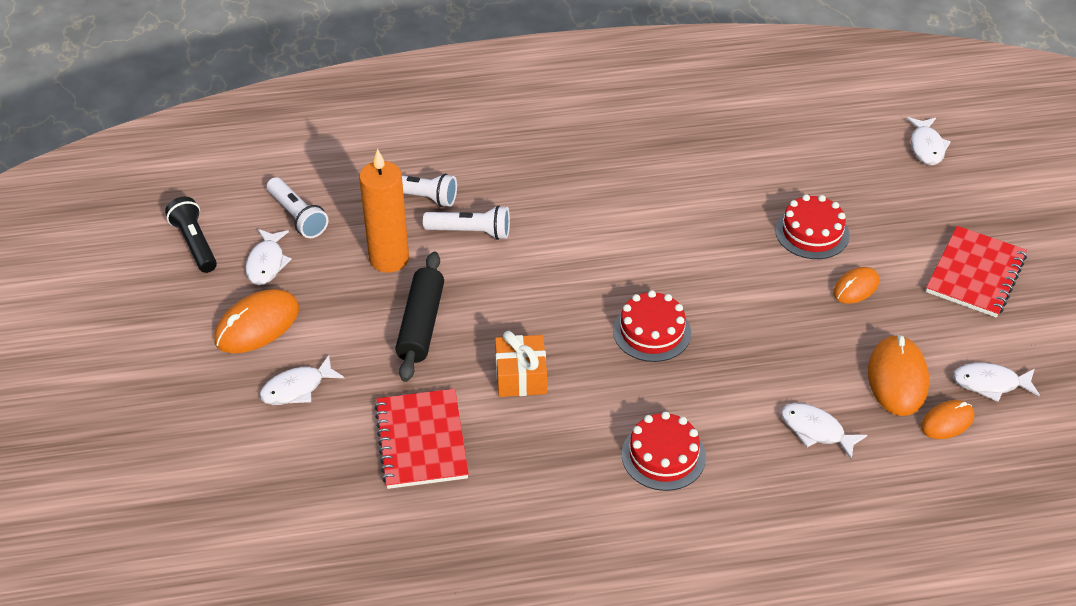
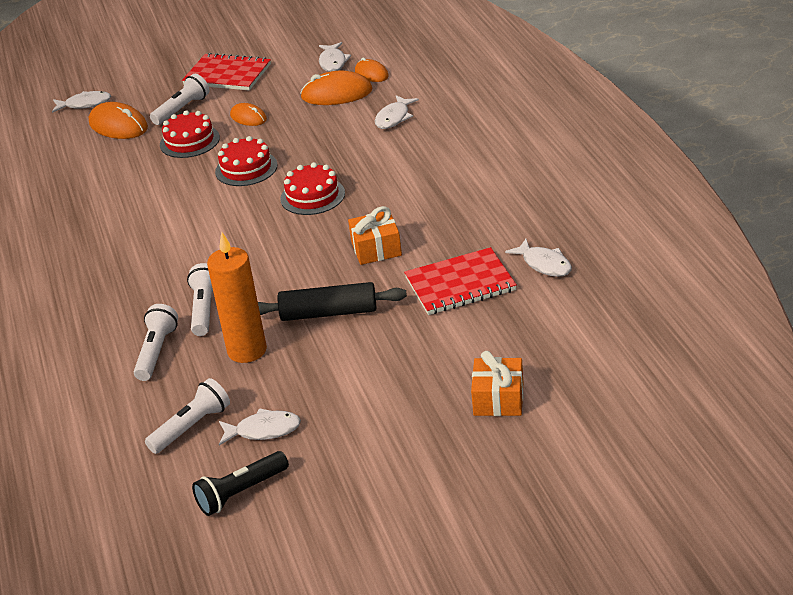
camera: 95 degrees left, 10 degrees down
orange mouse [214,289,299,353] -> orange mouse moved to [89,102,148,139]
white fish [259,355,344,405] -> white fish moved to [505,239,572,277]
red cake [622,411,706,491] -> red cake moved to [215,136,278,186]
none -> white flashlight [150,74,209,125]
none -> orange gift [471,351,523,416]

